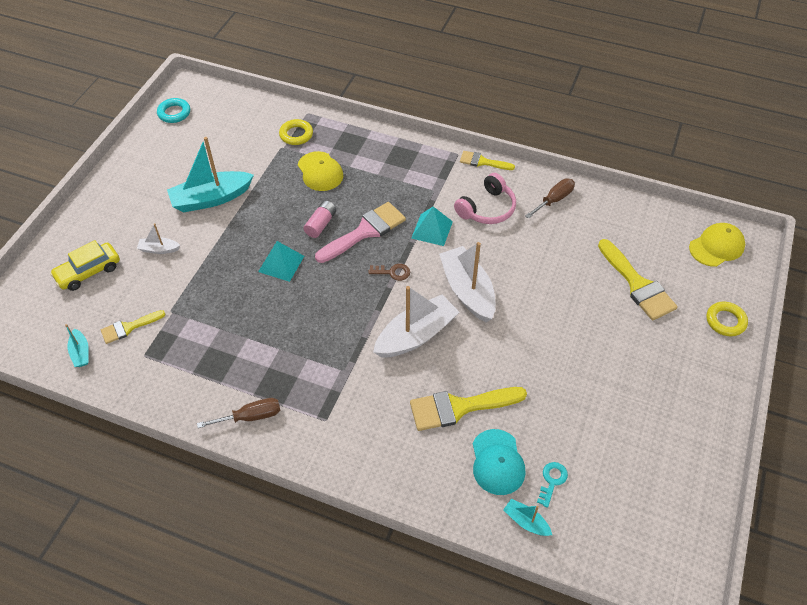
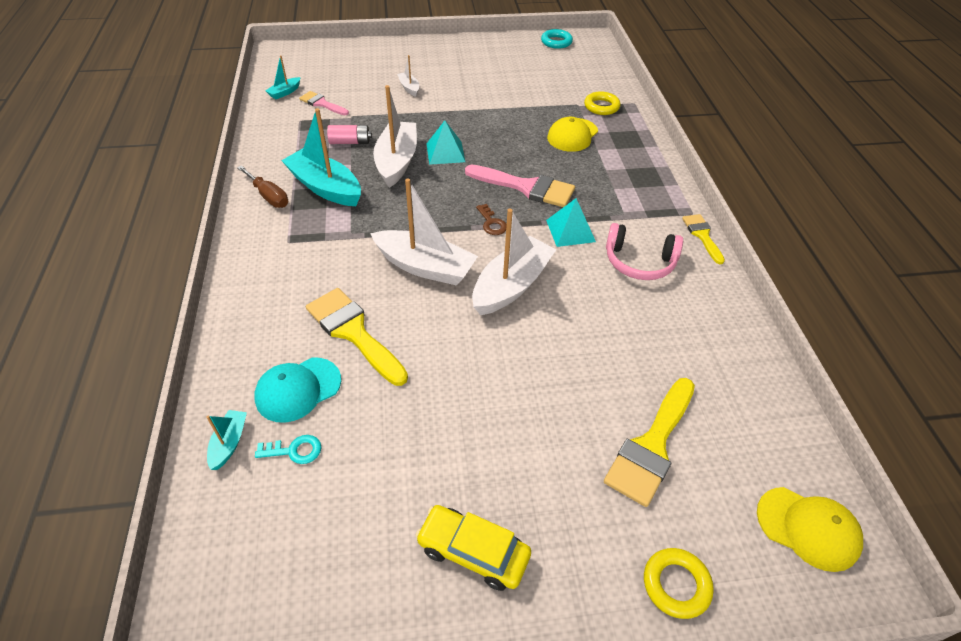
camera: 60 degrees right, 5 degrees down
yellow car [50,240,120,291] -> yellow car moved to [415,505,531,591]
yellow brush [101,310,165,344] -> pink brush [299,91,349,115]
turquoise boat [167,137,254,212] -> turquoise boat moved to [281,108,361,206]
pink battery [303,201,336,238] -> pink battery moved to [327,125,372,144]
brown screwdriver [525,178,575,219] -> none
none -> white boat [373,85,417,188]

